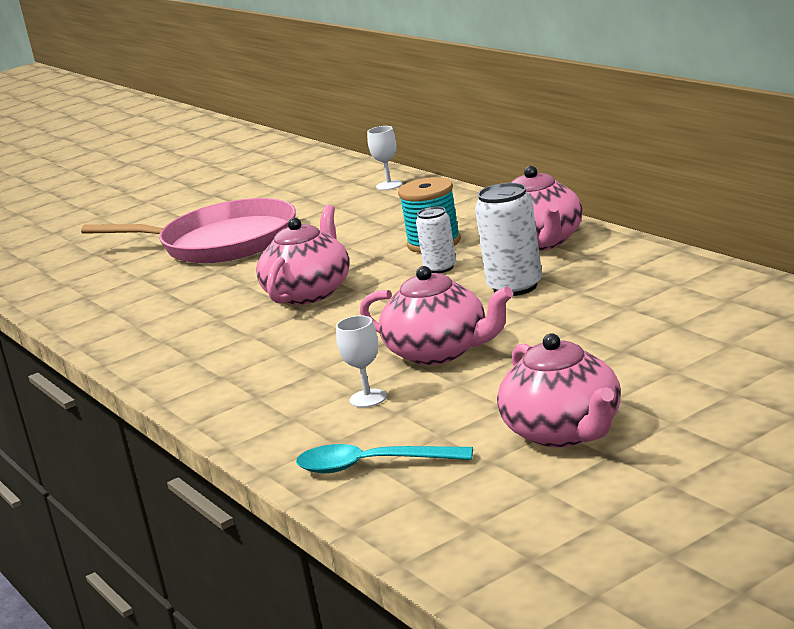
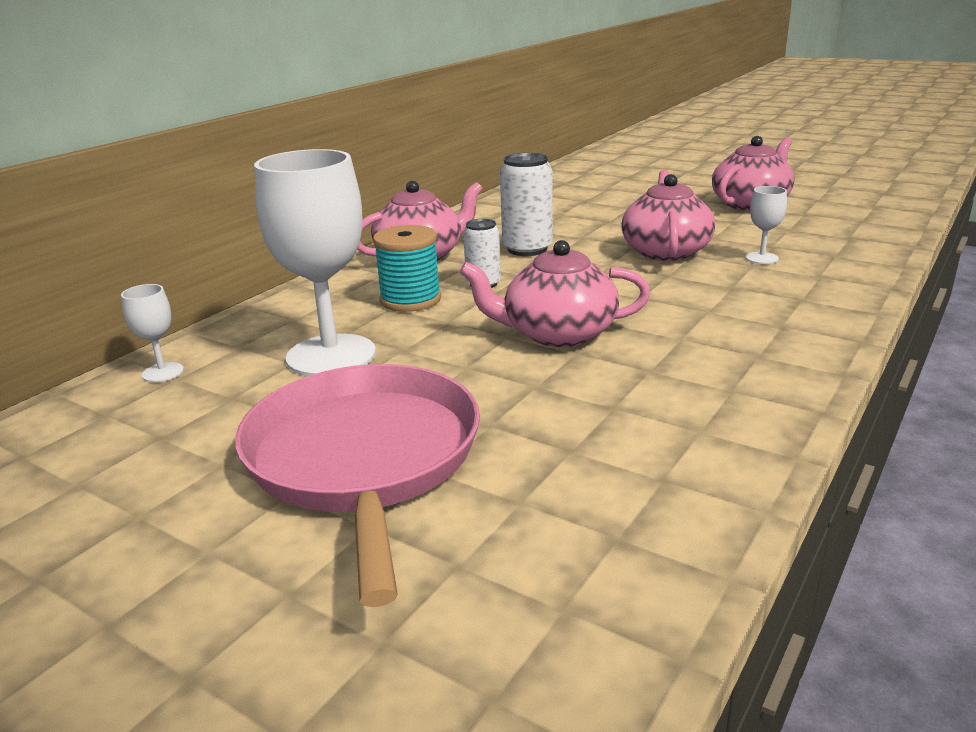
camera: 115 degrees left, 5 degrees up
turquoise spoon [296,444,473,473] -> none
none -> white goblet [254,149,376,376]

